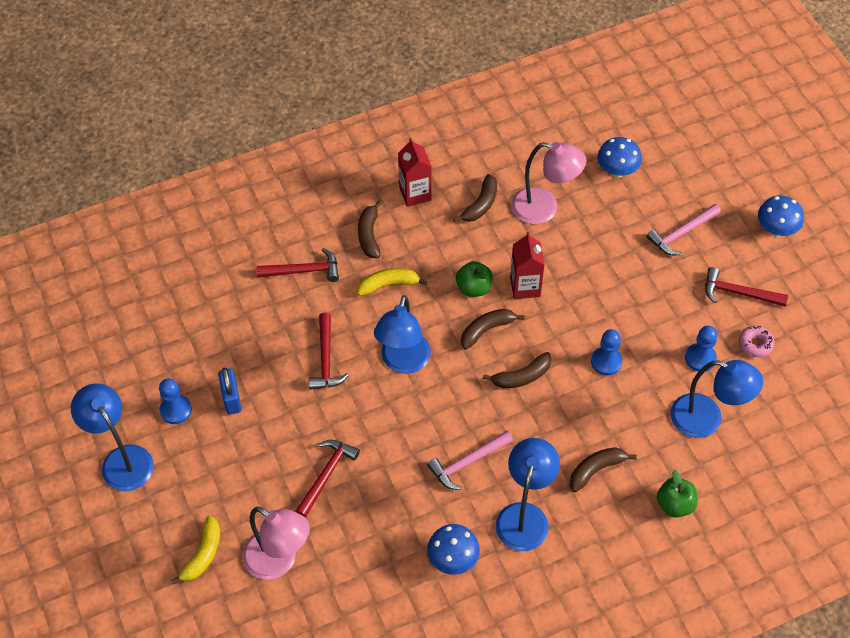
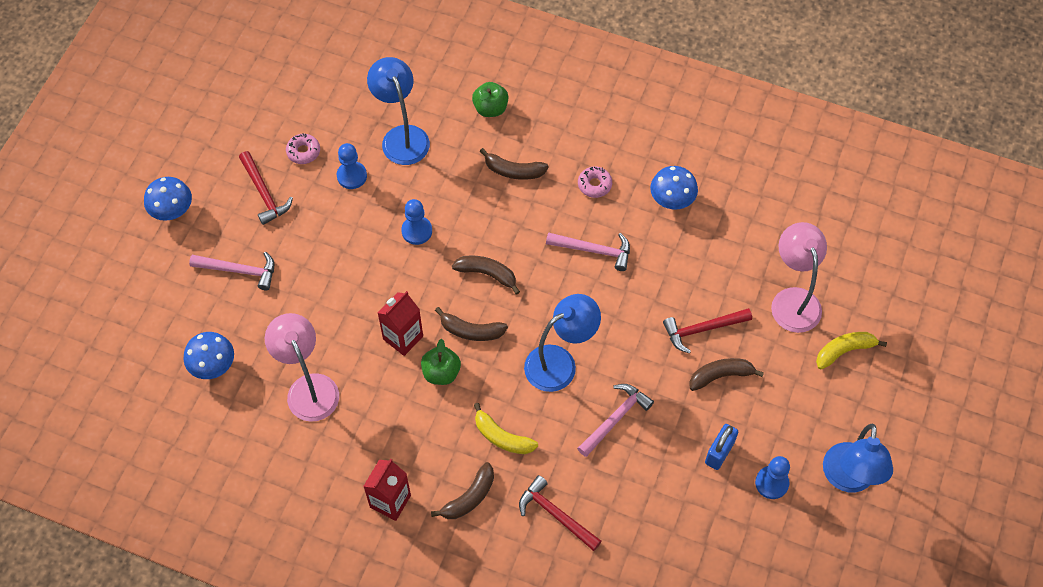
camera: 135 degrees left, 5 degrees up
red hammer [309,313,349,390] -> pink hammer [577,384,654,457]
brown banana [453,174,497,222] -> brown banana moved to [689,358,764,391]
blue lamp [496,438,560,551] -> pink donut [578,167,612,198]

